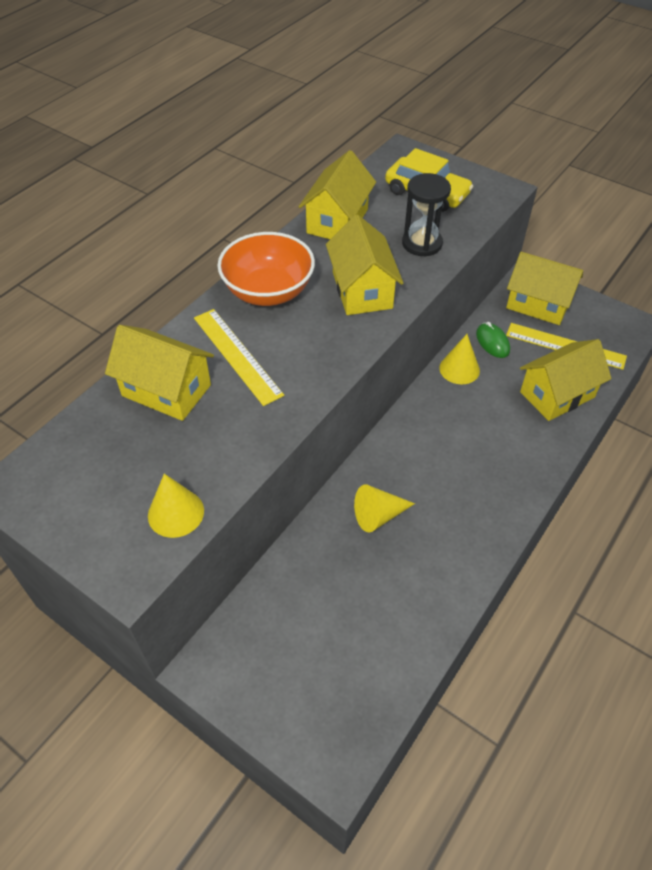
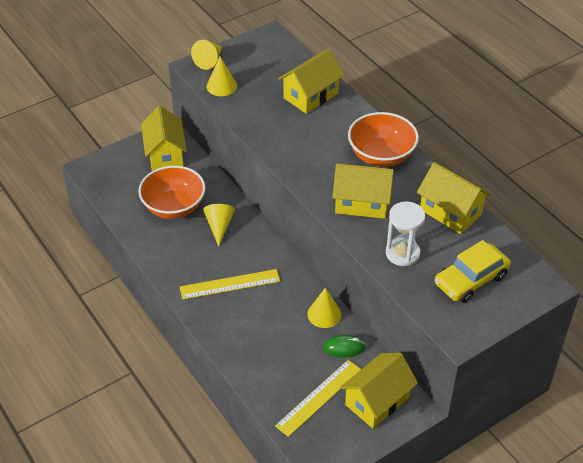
camera: 110 degrees right, 5 degrees down
yellow ruler [194,309,284,406] -> yellow ruler moved to [180,269,280,300]
black hourglass [402,173,451,257] -> white hourglass [386,201,425,266]
yellow house [520,339,612,421] -> yellow house moved to [141,106,187,171]
none -> orange bowl [138,166,205,219]
none -> yellow cone [191,40,222,70]

